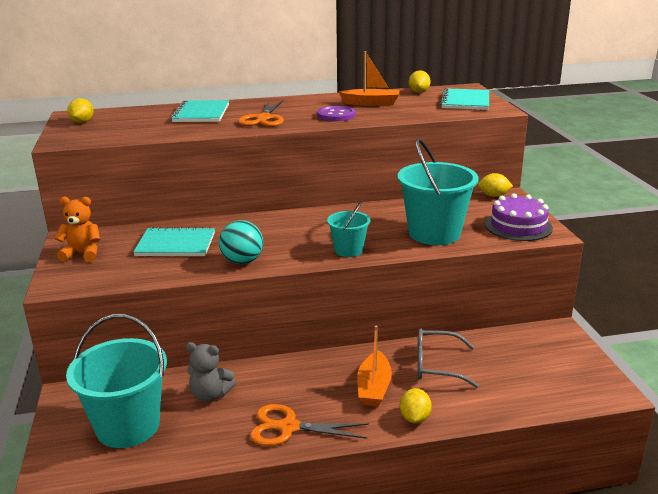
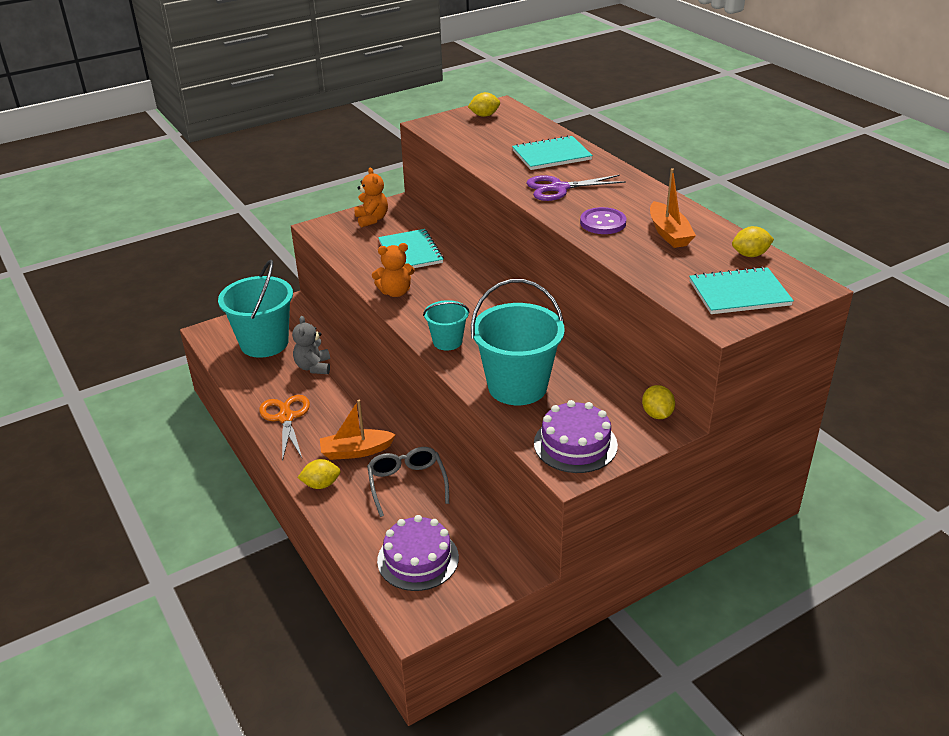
camera: 70 degrees right, 10 degrees up
turquoise ball [219,220,263,264] -> orange teddy bear [372,243,415,297]
orange scissors [238,100,284,127] -> purple scissors [527,175,626,201]
none -> purple cake [377,515,459,591]

